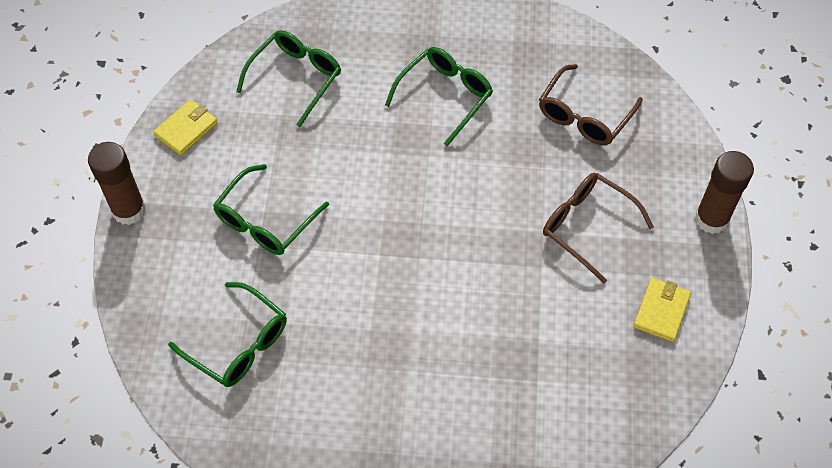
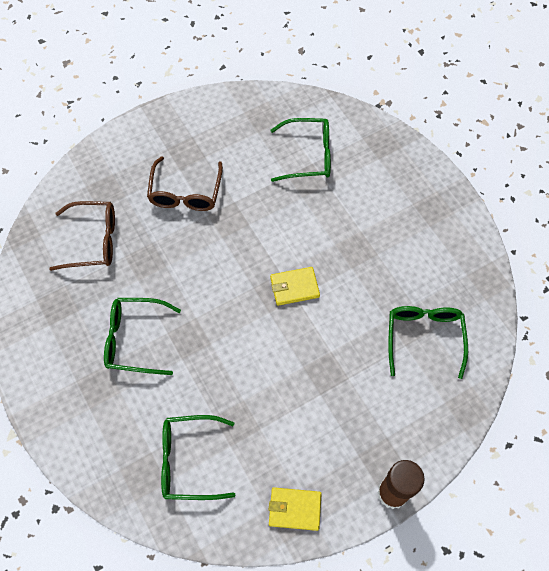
camera: 125 degrees left, 5 degrees up
green glasses [213,164,329,255] -> green glasses moved to [270,118,331,182]
yellow wallet [633,278,691,342] -> yellow wallet moved to [270,267,320,306]
brown glue stick [695,151,754,234] -> none

